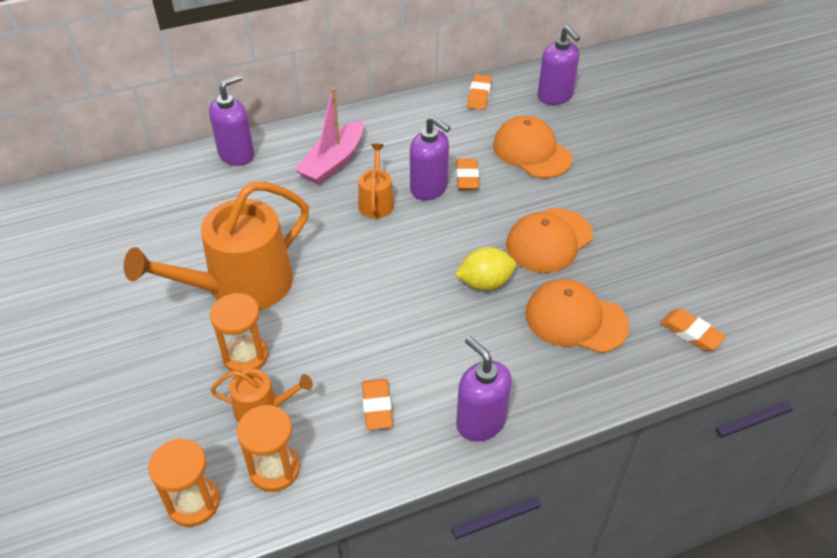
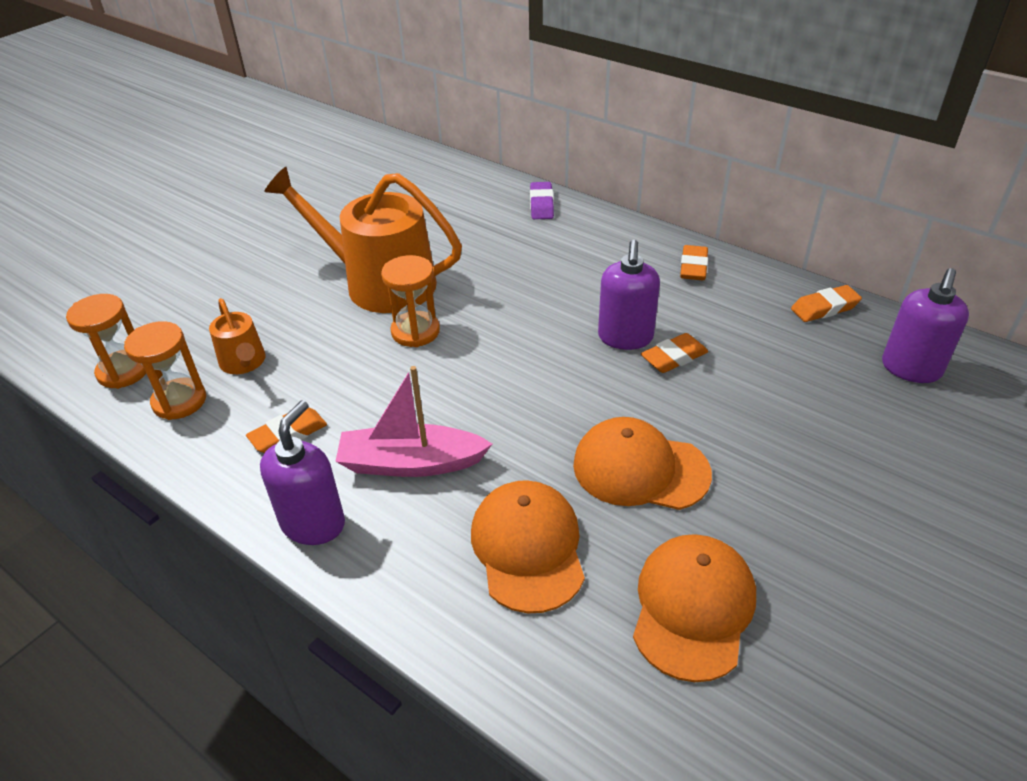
camera: 60 degrees right, 5 degrees down
purple soap dispenser [209,75,254,166] -> purple eraser [530,182,554,219]
orange hourglass [210,293,269,372] -> orange hourglass moved to [381,255,440,347]
pink boat [295,87,364,185] -> pink boat moved to [335,366,492,477]
orange watering can [358,144,394,218] -> none
yellow lemon [455,247,516,291] -> none
orange cap [493,116,573,178] -> orange cap moved to [633,534,756,682]
orange eraser [660,309,726,351] -> orange eraser moved to [680,245,708,280]

